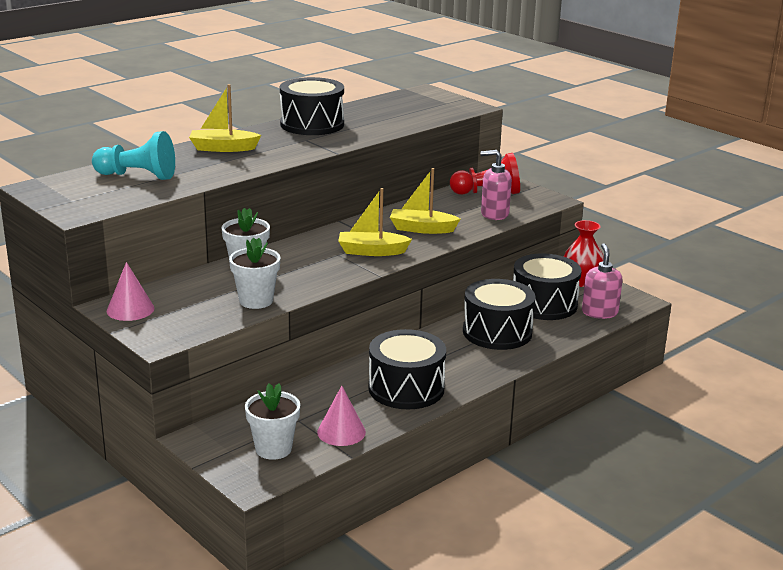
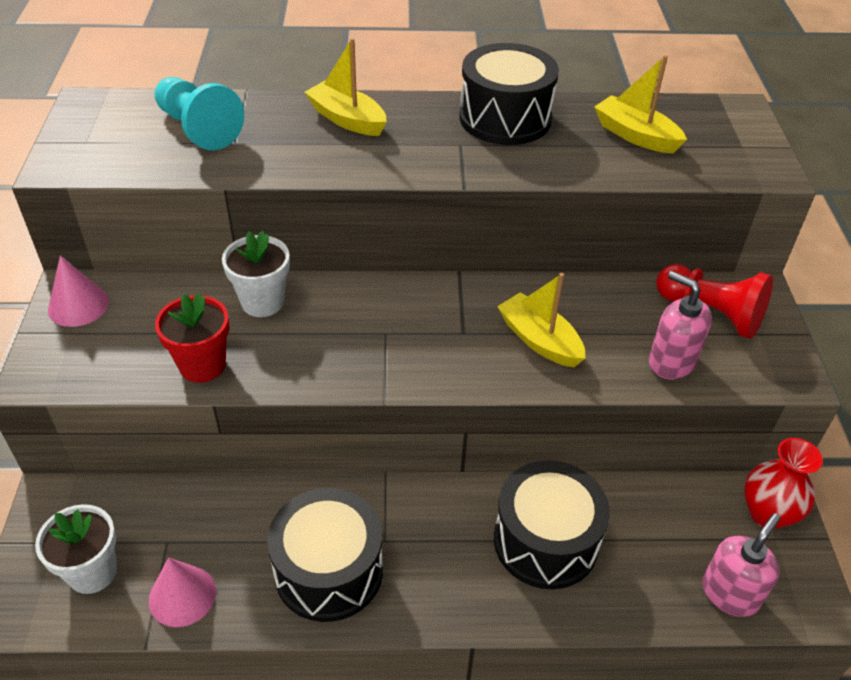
camera: 40 degrees right, 20 degrees up
white flower pot [229,237,281,309] -> red flower pot [155,293,229,383]
yellow boat [338,188,412,256] -> yellow boat moved to [594,55,687,153]
black drum [513,254,582,320] -> none

